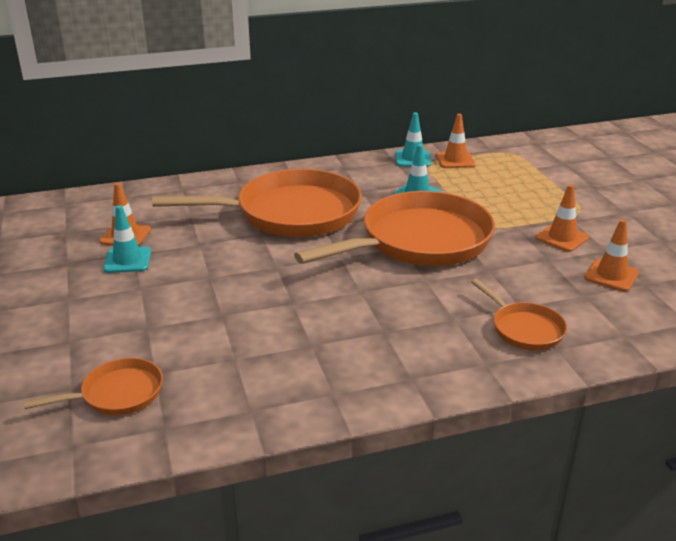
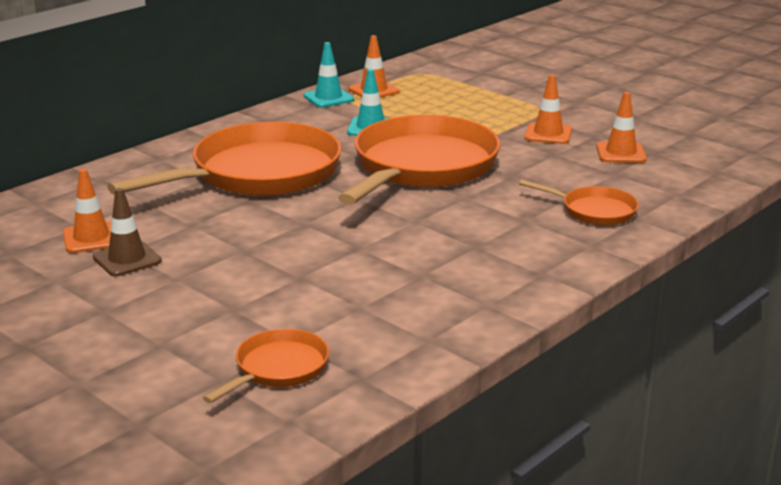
camera: 30 degrees left, 5 degrees down
turquoise traffic cone [103,205,151,273] -> brown traffic cone [93,188,162,276]

